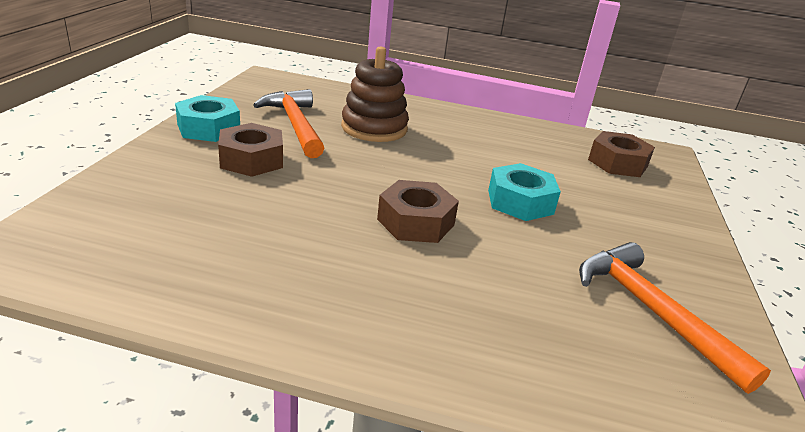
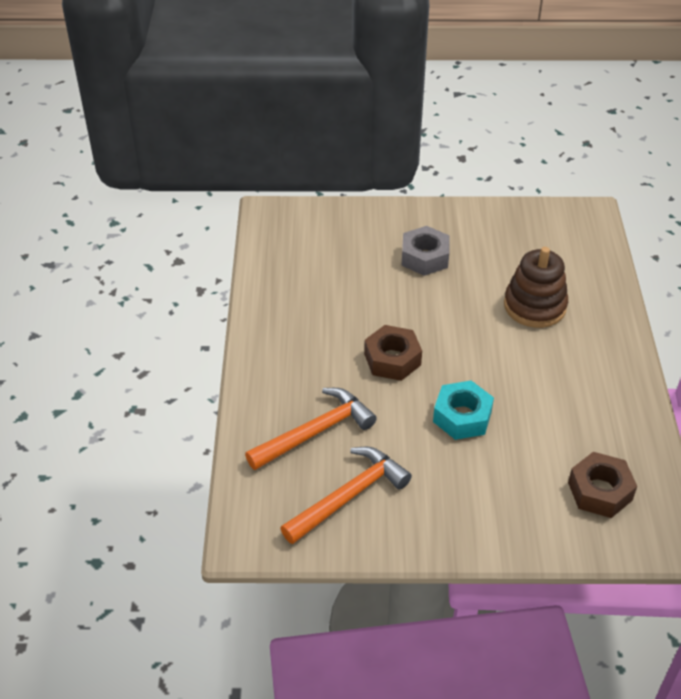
camera: 80 degrees right, 15 degrees up
turquoise nut [175,95,240,142] -> none
brown nut [218,123,283,177] -> grey nut [401,226,450,276]
orange hammer [253,89,324,158] -> orange hammer moved to [245,388,377,470]

